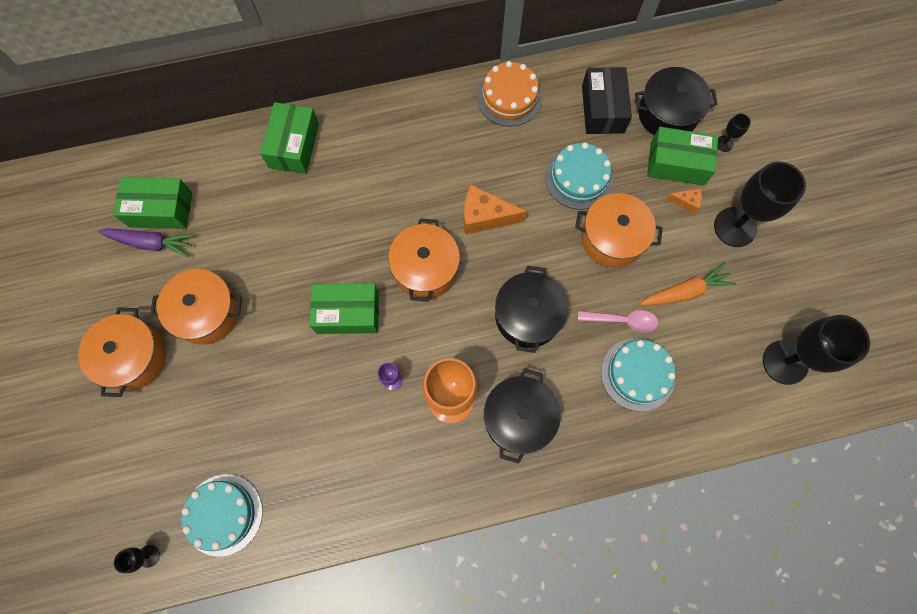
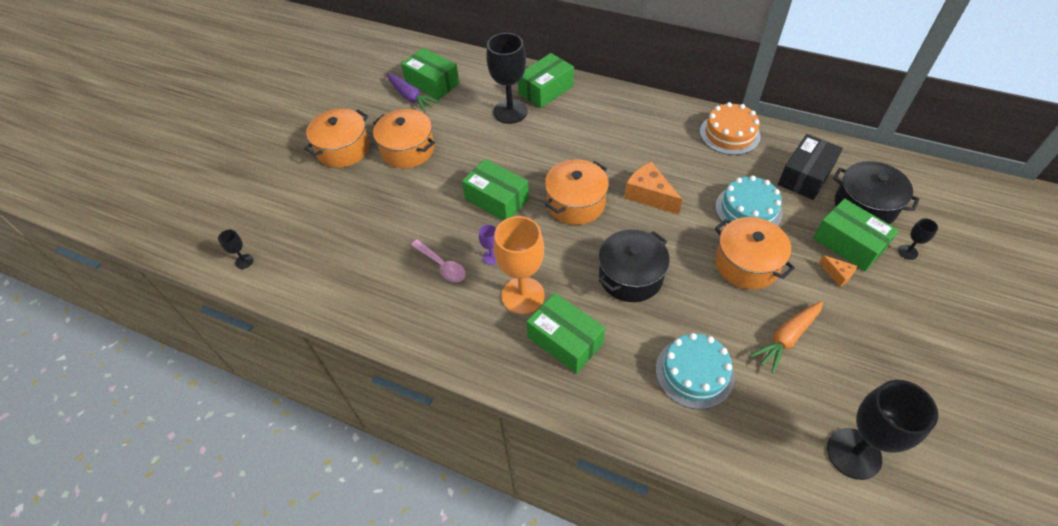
camera: 40 degrees right, 20 degrees down
turquoise cake [181,474,263,557] -> none
black pot [484,368,561,464] -> green box [526,293,605,374]
pink spoon [578,310,658,332] -> pink spoon moved to [411,240,466,282]
orange carrot [640,262,736,305] -> orange carrot turned 120 degrees clockwise [750,301,823,373]
black goblet [714,162,806,247] -> black goblet moved to [486,33,528,124]

